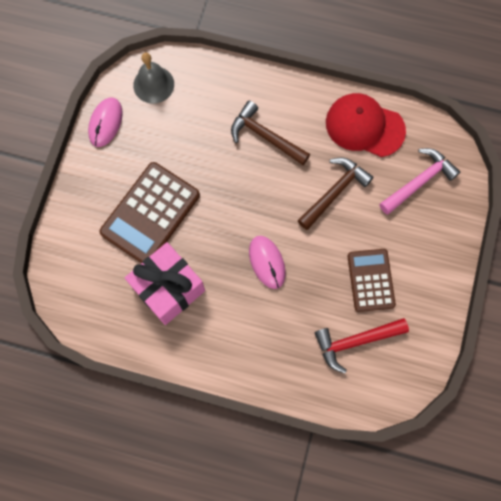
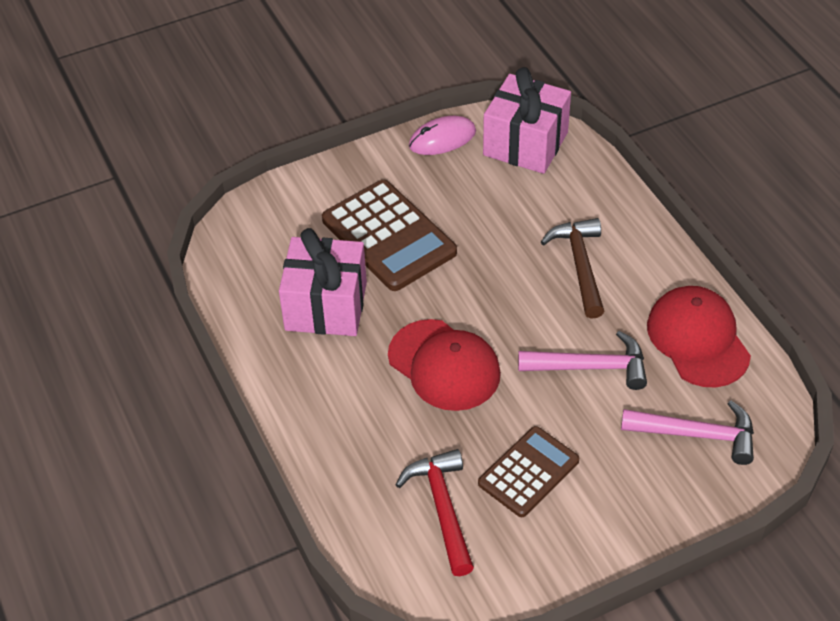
camera: 50 degrees right, 25 degrees down
brown calculator [99,162,200,263] -> brown calculator turned 120 degrees counterclockwise [322,180,457,291]
grey bell [133,52,174,104] -> pink gift [483,67,571,174]
pink mouse [249,236,286,289] -> red cap [388,319,501,411]
brown hammer [298,158,374,230] -> pink hammer [518,331,647,390]
red hammer [314,318,409,374] -> red hammer turned 45 degrees clockwise [396,449,474,576]

